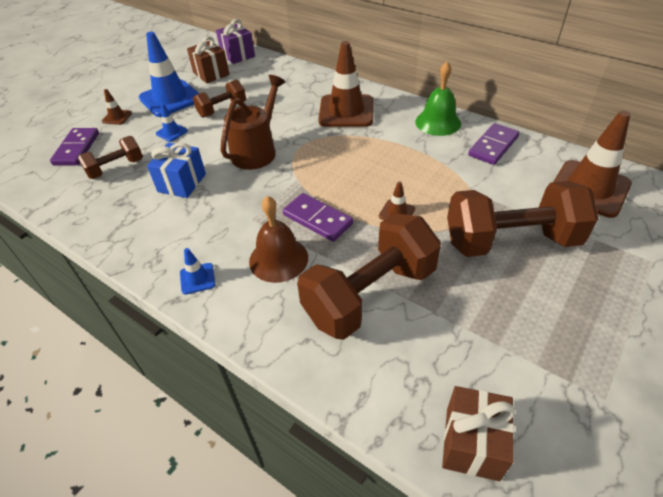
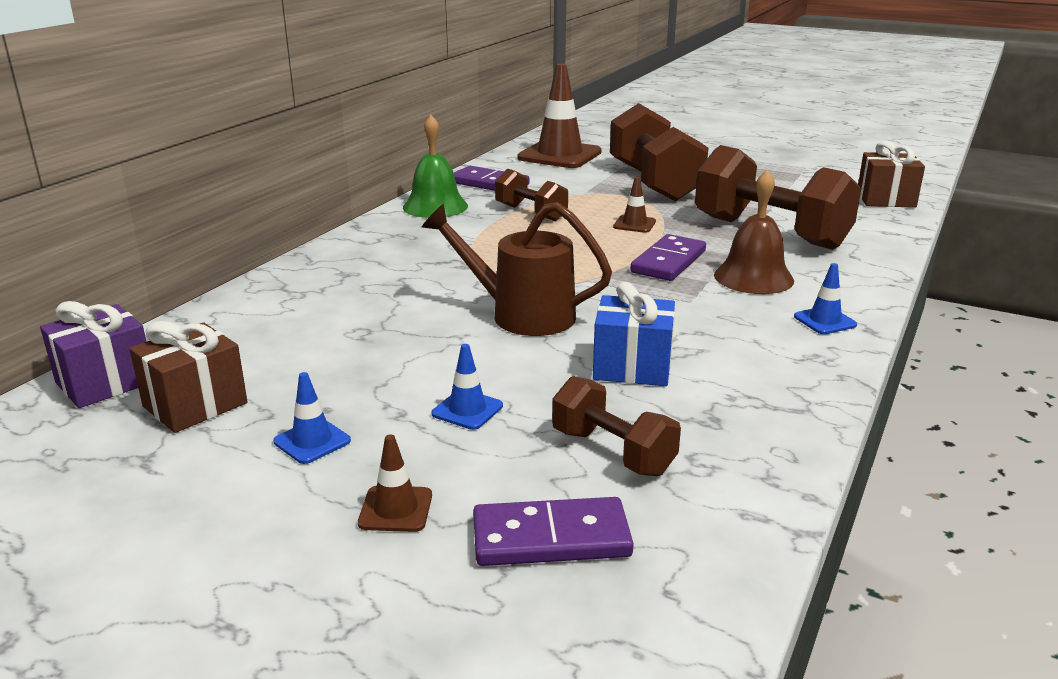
camera: 100 degrees left, 20 degrees down
blue traffic cone [139,32,200,117] -> blue traffic cone [273,372,351,464], size x0.44
brown dumbbell [193,79,246,118] -> brown dumbbell moved to [495,168,568,221]
brown traffic cone [318,41,373,127] -> none

